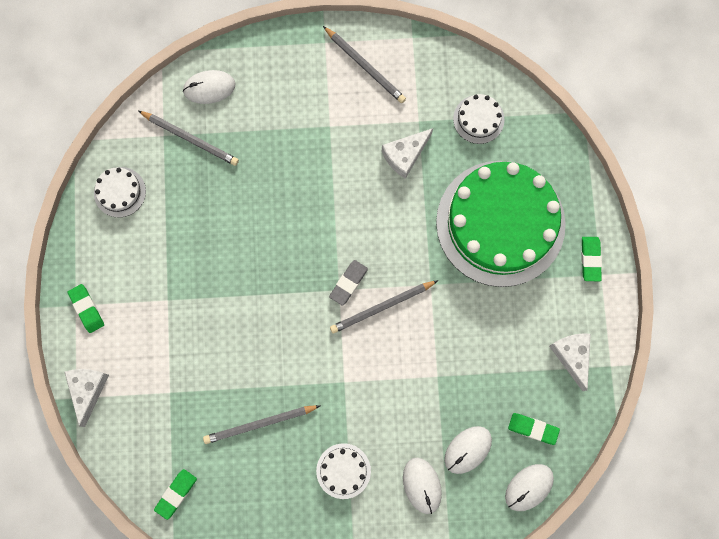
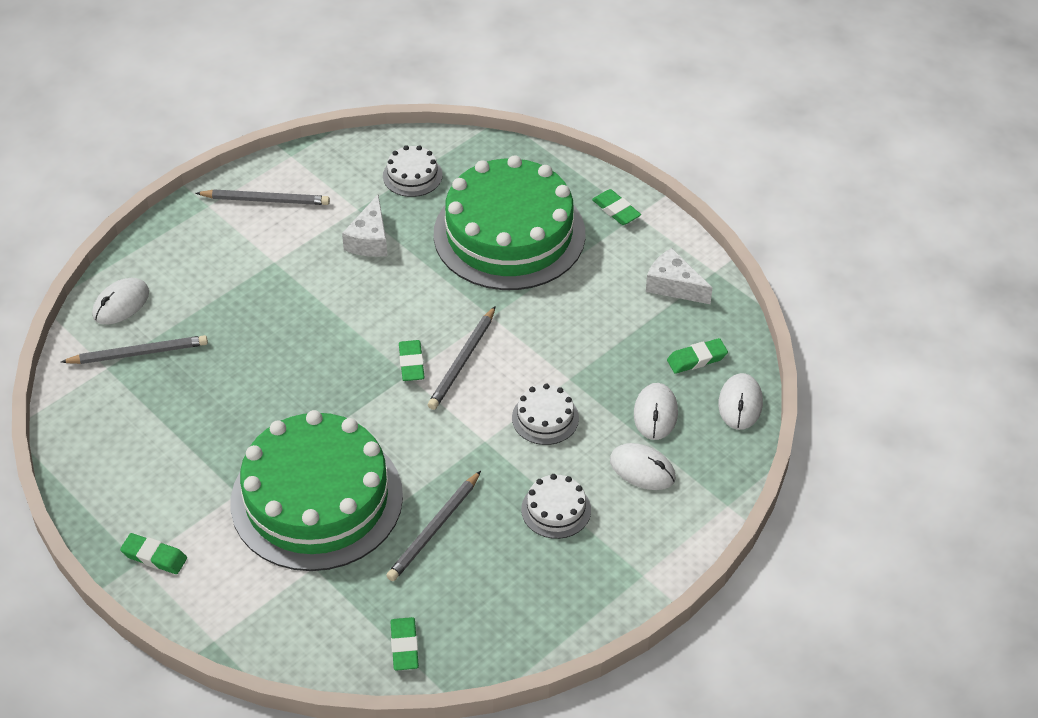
camera: 40 degrees left, 30 degrees down
white cheese [64,369,109,427] -> none
white cake [94,167,146,218] -> white cake moved to [512,384,579,445]
grey eraser [329,260,368,306] -> green eraser [399,340,425,381]
none -> green cake [231,410,403,571]

